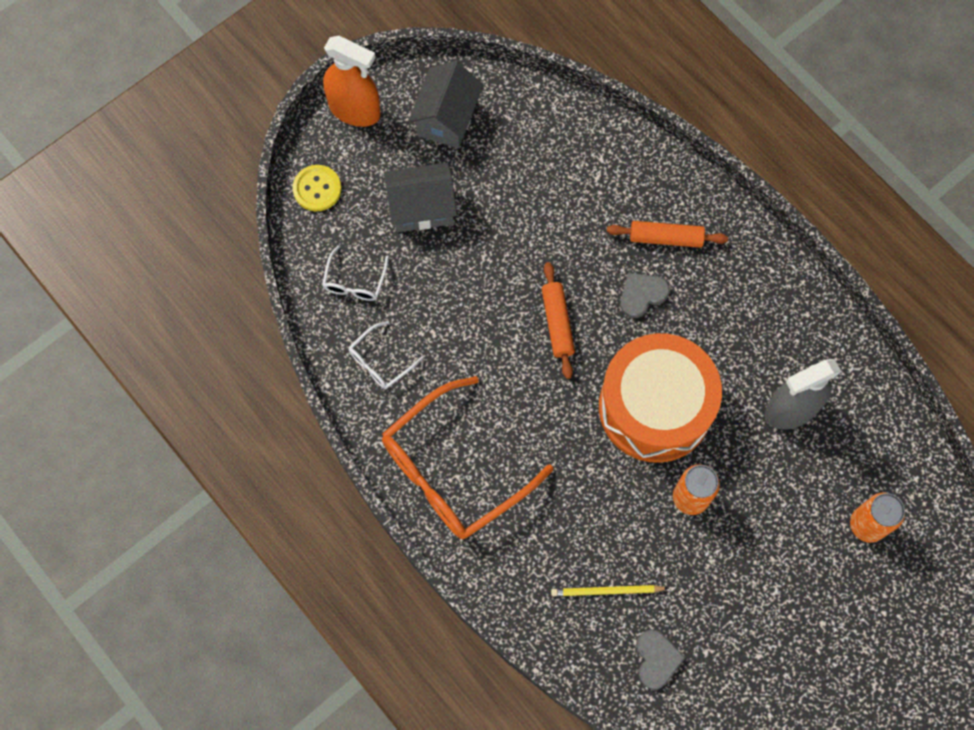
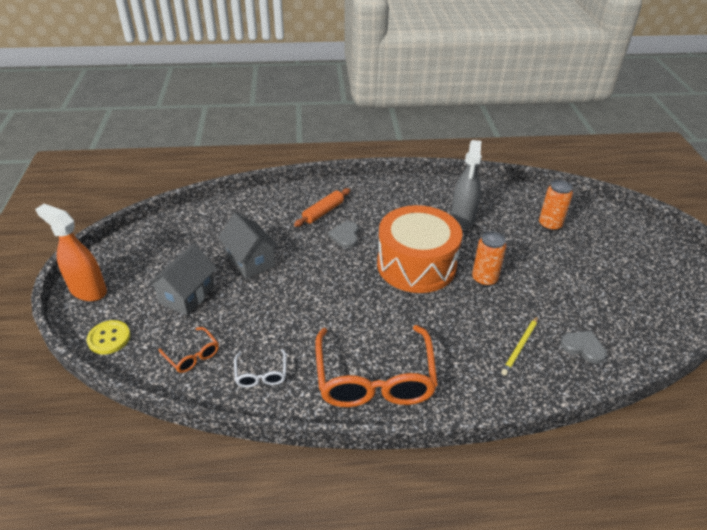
camera: 55 degrees left, 30 degrees down
white glasses [322,245,389,301] -> orange glasses [159,327,219,373]
orange spray bottle [323,36,380,127] -> orange spray bottle turned 120 degrees counterclockwise [35,204,107,301]
grey house [408,61,484,148] -> grey house moved to [218,213,279,279]
orange rolling pin [542,262,575,379] -> none

